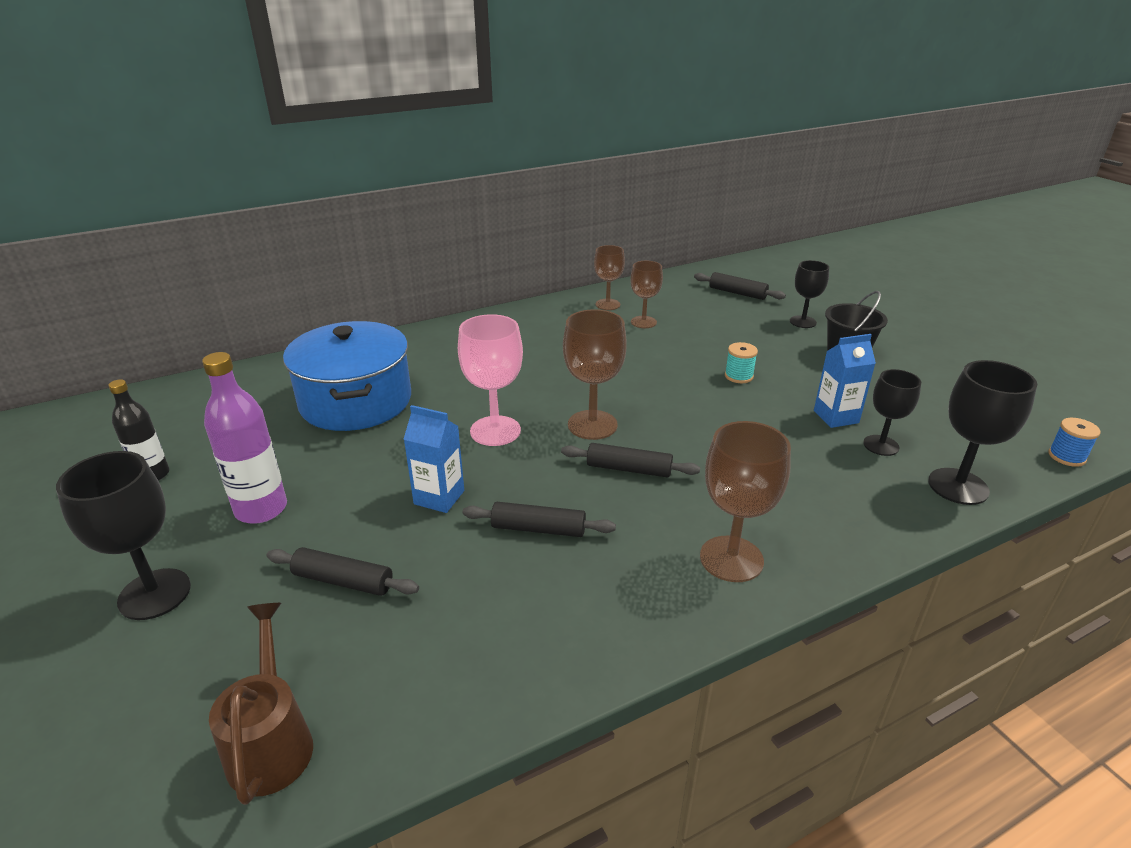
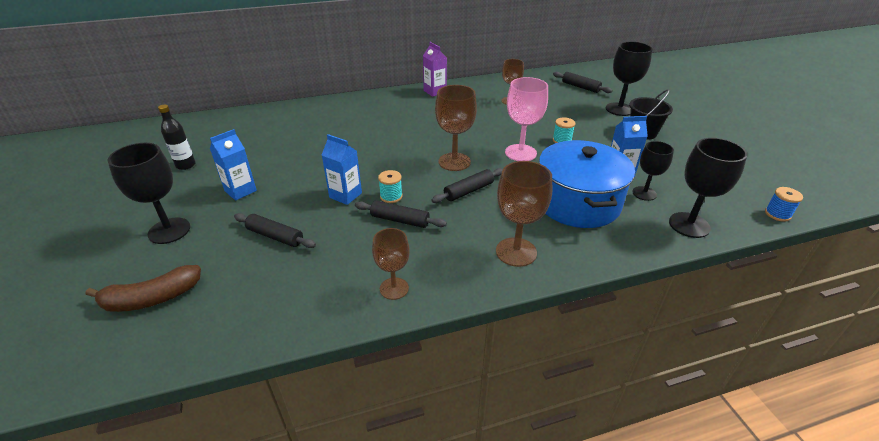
camera: 10 degrees right, 5 degrees up
purple bottle [202,352,287,524] -> blue carton [210,129,257,200]
brown watering can [209,603,313,805] -> none
blue pot [283,321,411,431] -> blue pot moved to [539,140,635,228]
pink goblet [458,314,523,446] -> pink goblet moved to [505,77,548,161]
black rolling pin [561,443,700,478] -> black rolling pin turned 60 degrees counterclockwise [431,168,503,203]
brown goblet [594,245,625,310] -> brown goblet moved to [372,228,410,300]
black goblet [790,260,829,328] -> black goblet [606,42,652,116], size x1.53
none -> brown banana [86,265,201,312]
none -> turquoise spool [378,170,403,203]
none -> purple carton [423,42,447,97]

